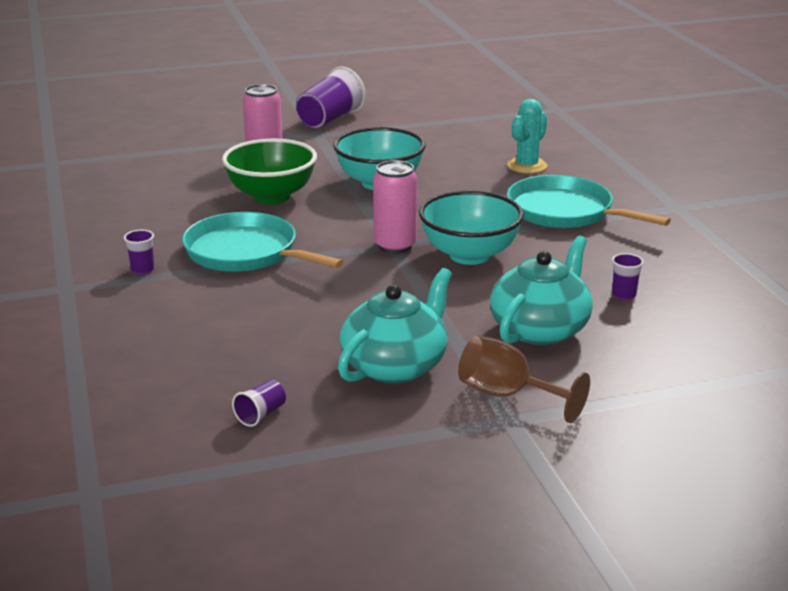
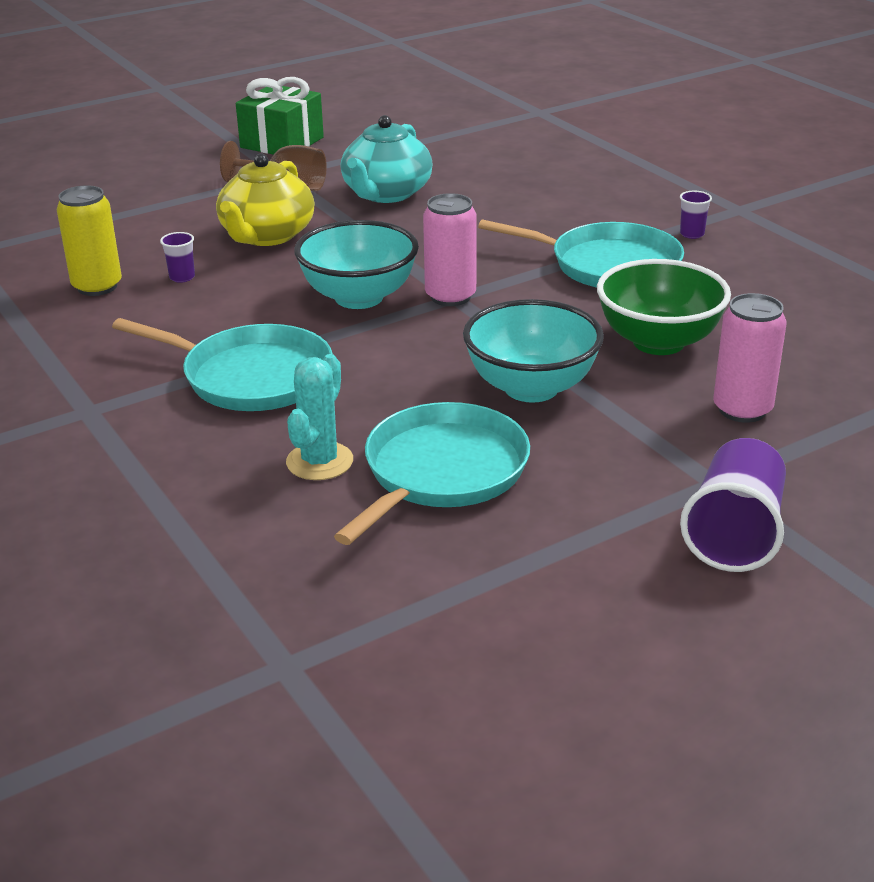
camera: 165 degrees right, 5 degrees up
purple cup [232,380,286,427] -> none
turquoise teapot [490,236,593,345] -> yellow teapot [216,153,315,246]
none -> yellow can [56,185,122,296]
none -> green gift [236,77,324,155]
none -> turquoise pan [334,402,530,545]

